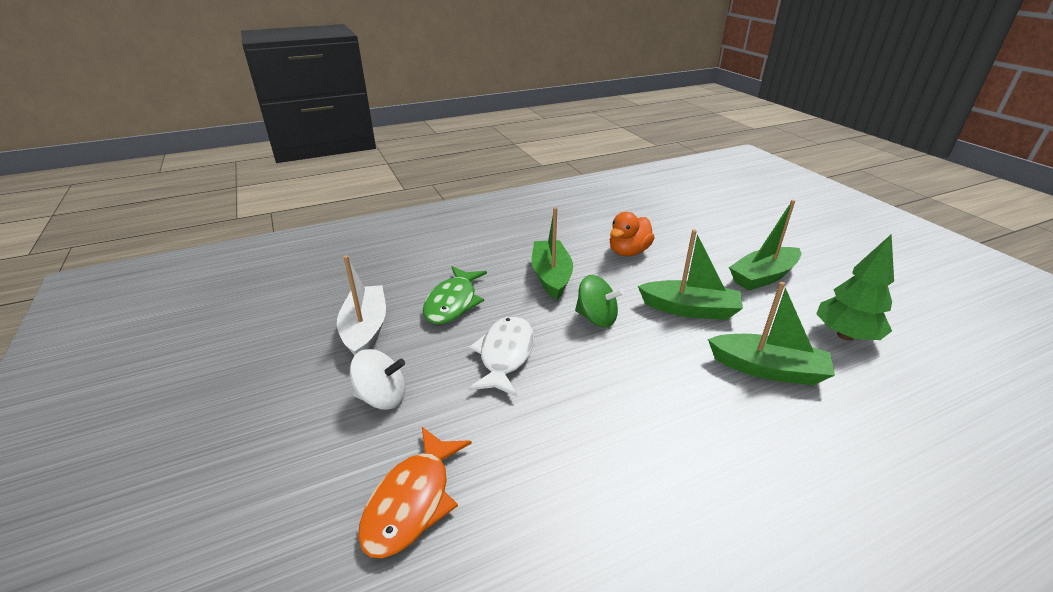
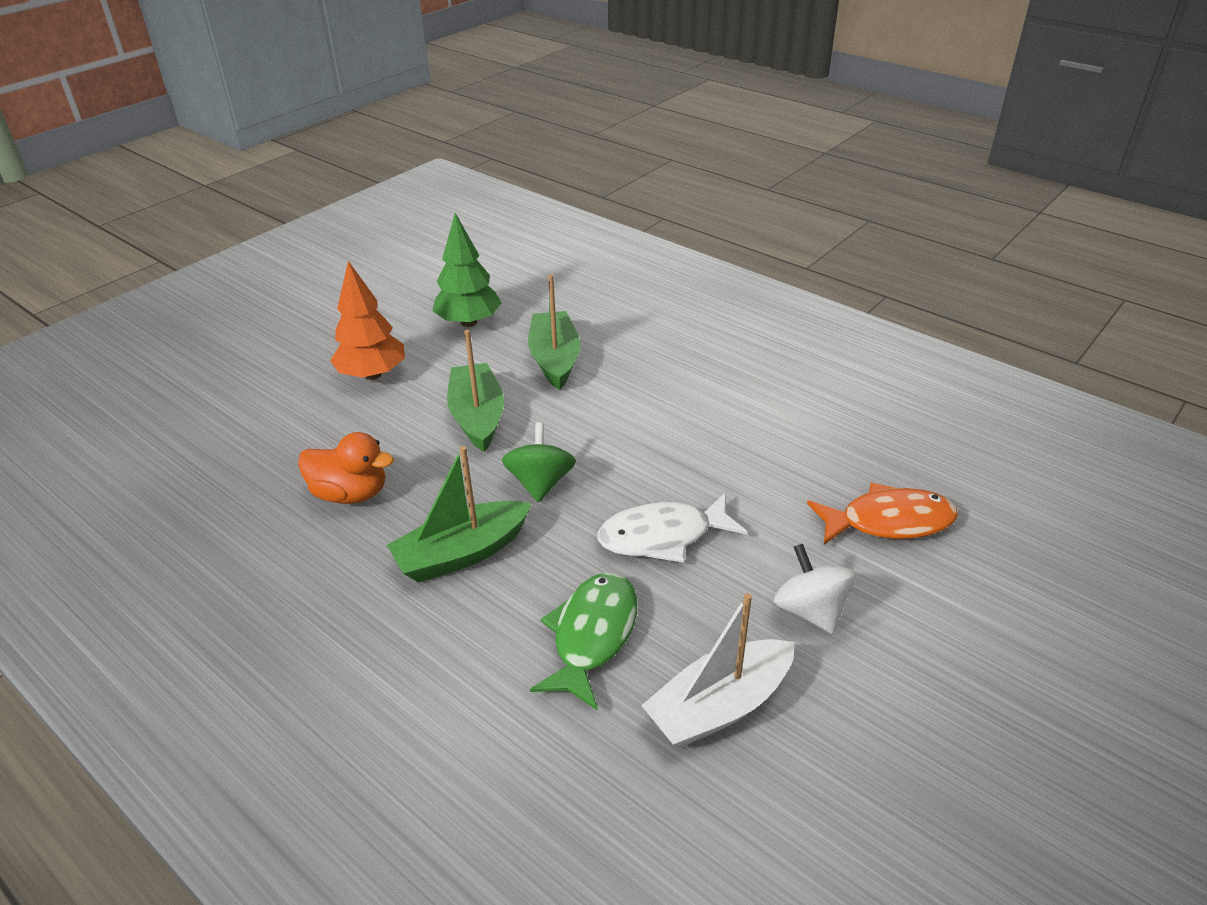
camera: 115 degrees left, 5 degrees up
green fish [423,266,487,324] -> green fish turned 60 degrees counterclockwise [530,572,637,710]
green boat [729,200,801,291] -> orange tree [330,261,405,380]

